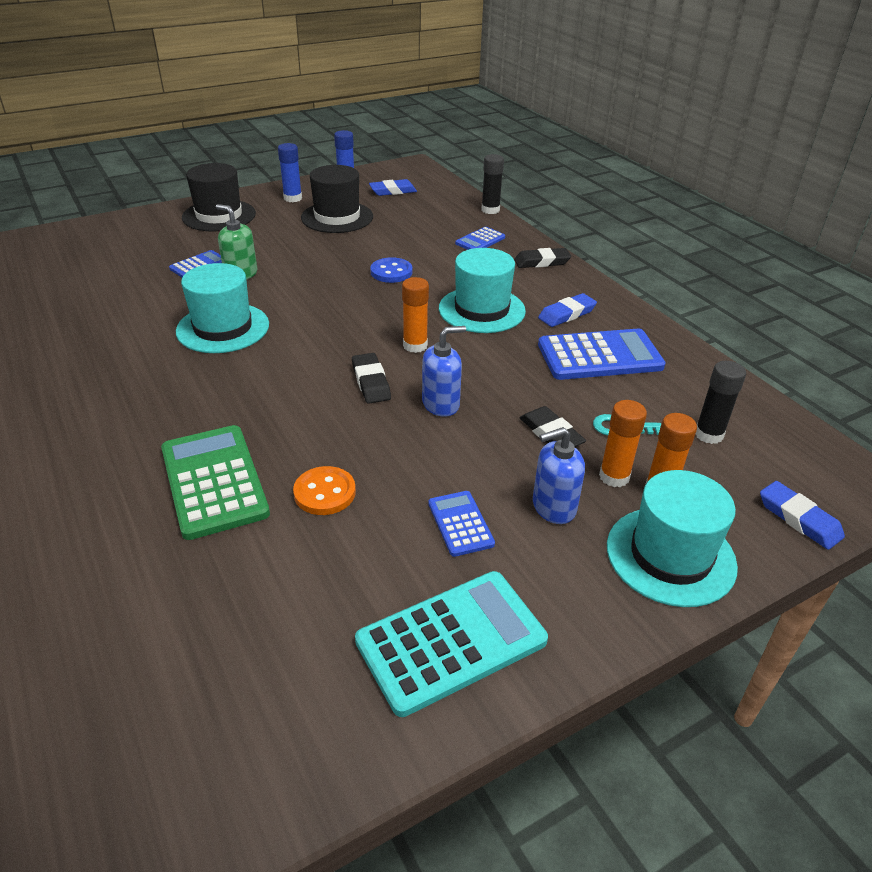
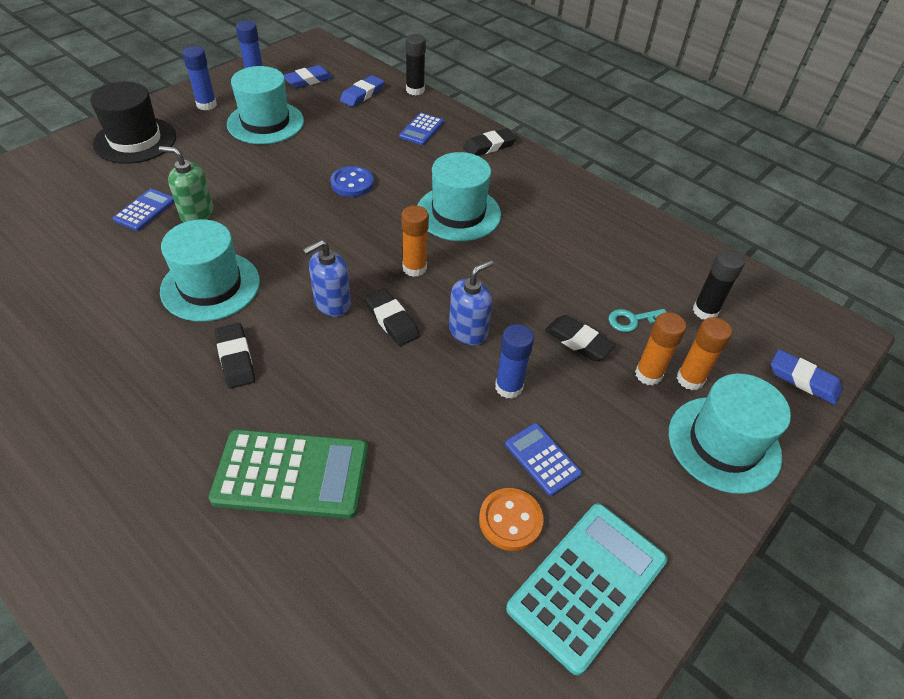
camera: 20 degrees left, 10 degrees up
green calculator [161,425,270,540] -> green calculator turned 135 degrees clockwise [209,429,368,519]
orange button [293,466,356,515] -> orange button moved to [479,488,544,551]
black hat [301,165,373,233] -> turquoise hat [227,66,304,144]
blue soap dispenser [533,427,585,524] -> blue soap dispenser moved to [303,240,351,317]
blue eraser [538,293,597,327] -> blue eraser moved to [340,75,384,107]
blue calculator [538,329,666,380] -> none
none -> black eraser [215,323,255,389]
none -> blue glue stick [495,324,534,399]

